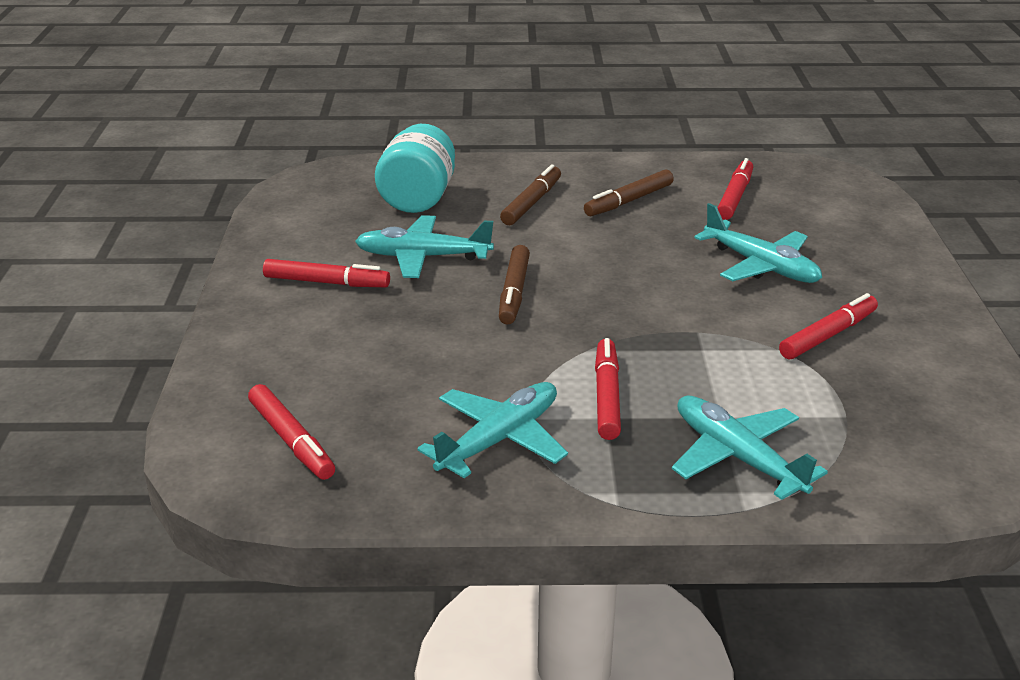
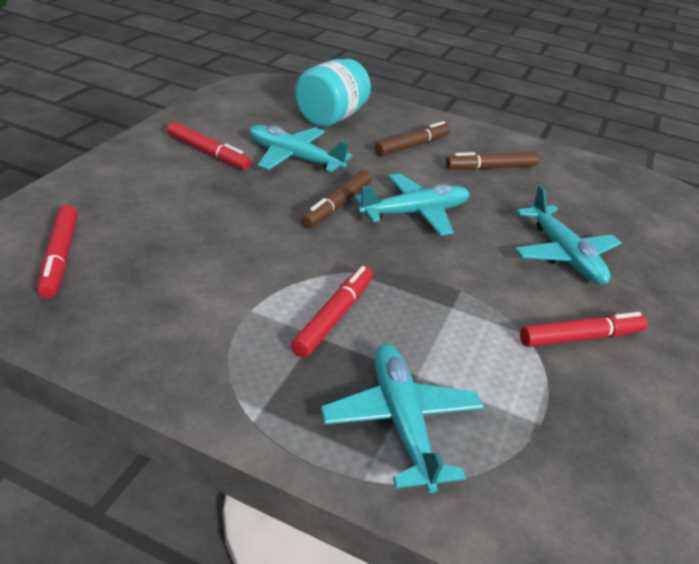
camera: 20 degrees right, 5 degrees up
turquoise plane [417,382,568,478] -> turquoise plane moved to [354,173,470,236]
red marker [717,158,753,220] -> none

